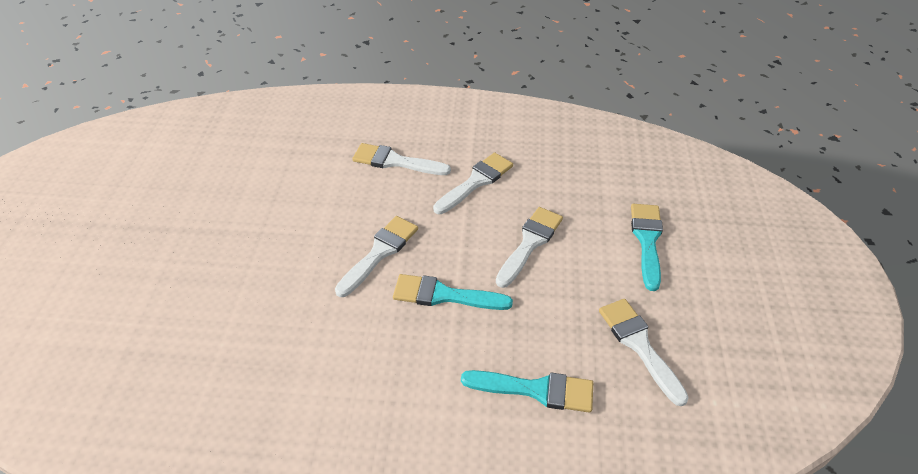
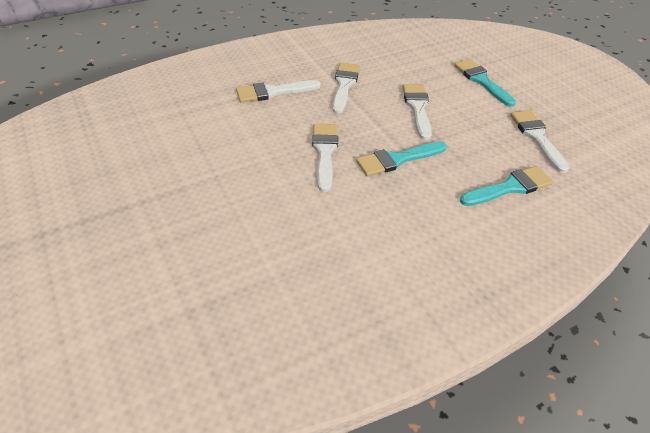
camera: 35 degrees left, 0 degrees up
white brush [599,299,689,406] -> white brush turned 45 degrees clockwise [510,110,569,173]

